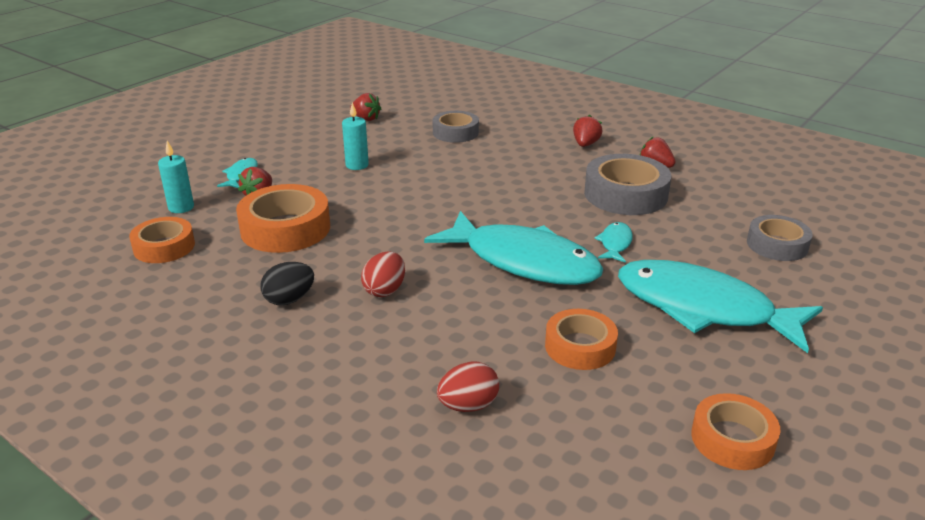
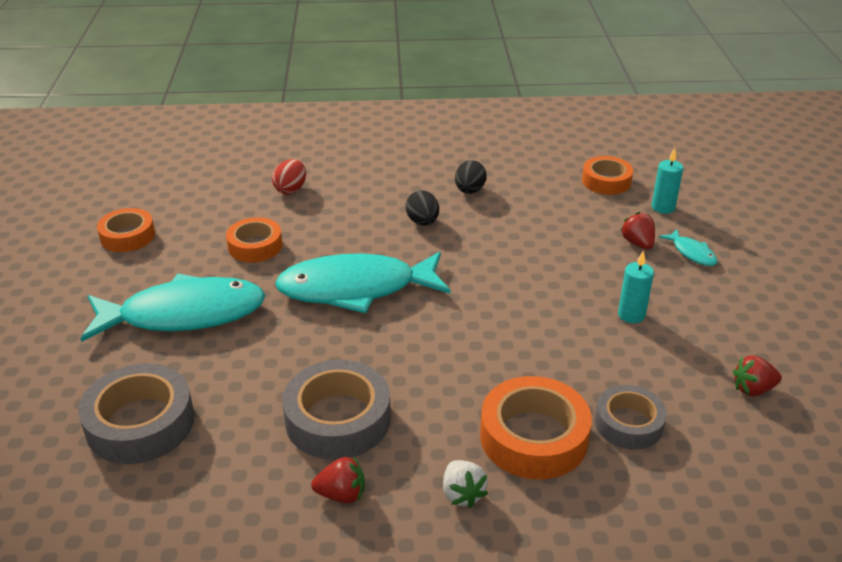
camera: 140 degrees right, 5 degrees up
orange tape [236,184,330,253] -> orange tape moved to [480,376,592,480]
red egg [361,251,405,297] -> black egg [406,190,439,226]
red strawberry [573,115,603,147] -> white strawberry [443,460,488,509]
turquoise fish [594,222,633,263] -> none
grey tape [747,215,813,261] -> grey tape [78,363,194,464], size x1.56

